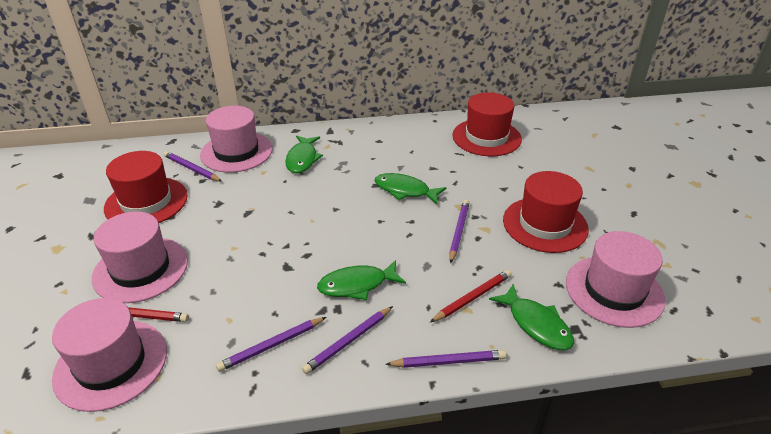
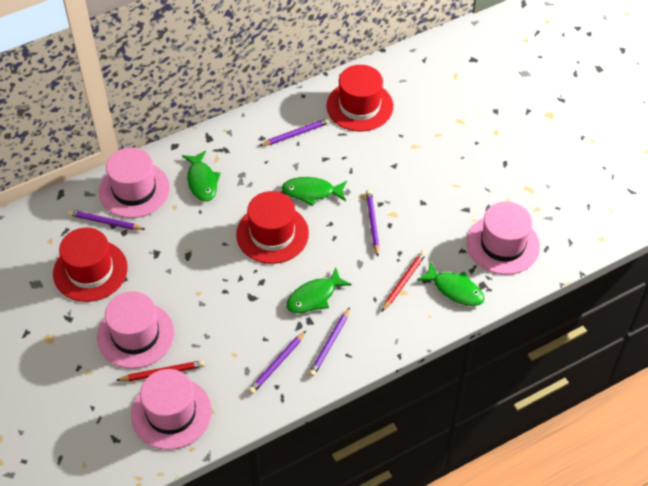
camera: 20 degrees left, 15 degrees up
purple pencil [385,350,506,368] -> purple pencil moved to [259,118,330,146]
red hat [503,171,589,253] -> red hat moved to [236,191,309,264]

